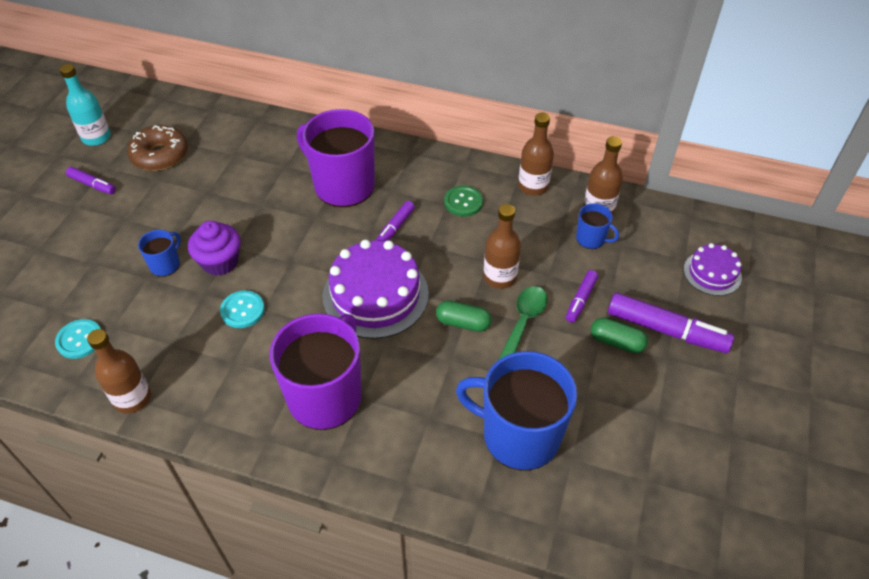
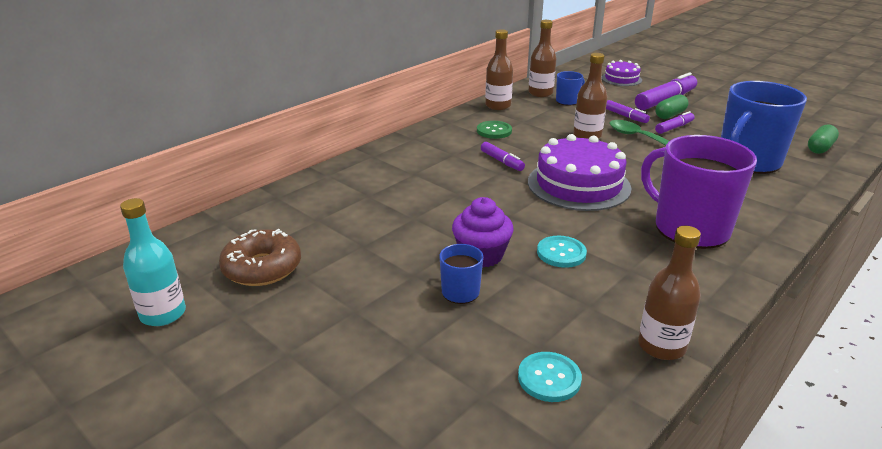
camera: 65 degrees left, 20 degrees down
purple marker [66,167,116,194] -> purple marker moved to [655,111,695,134]
purple mug [297,109,375,207] -> none
green capsule [436,301,492,332] -> green capsule moved to [808,124,839,154]

